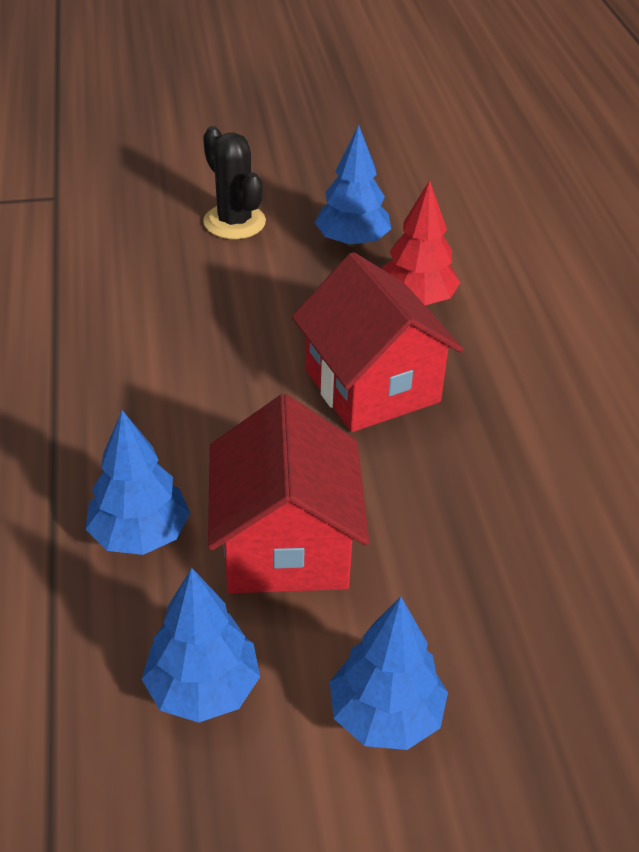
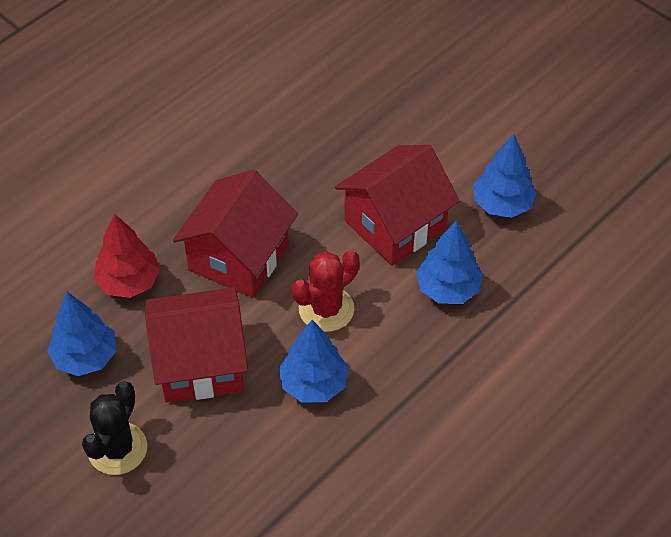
camera: 125 degrees left, 10 degrees up
blue tree [330,596,448,750] -> blue tree moved to [278,320,348,403]
none -> red house [145,287,248,403]
none -> red cactus [292,250,360,332]

